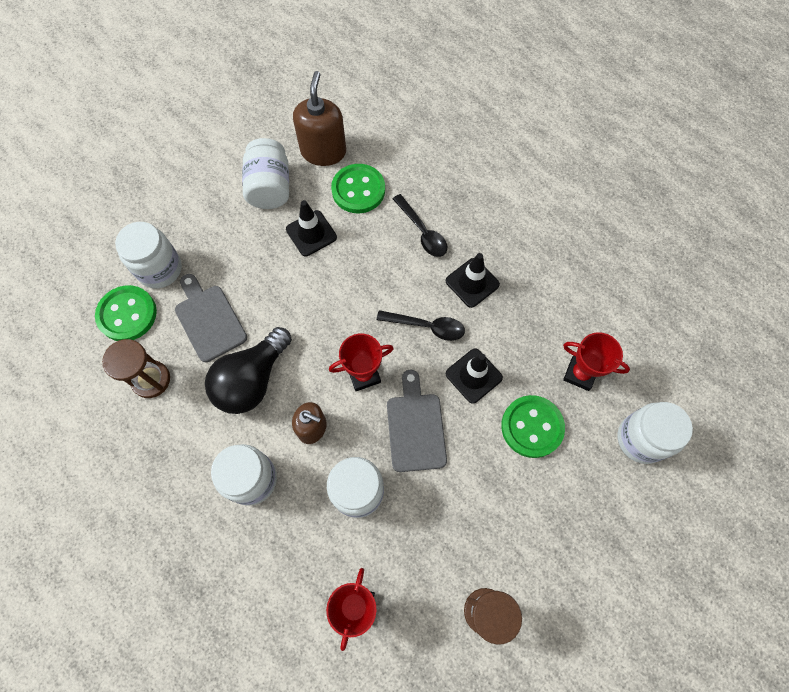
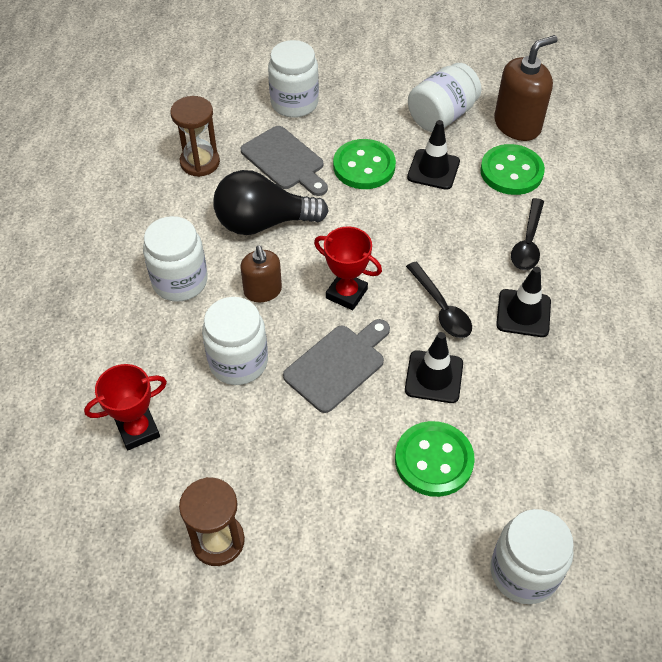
camera: 50 degrees right, 15 degrees down
green button [95,285,157,341] -> green button moved to [333,139,396,189]
grey cutting board [175,274,247,362] -> grey cutting board turned 120 degrees clockwise [241,126,328,196]
red trophy [563,332,630,391] -> none

